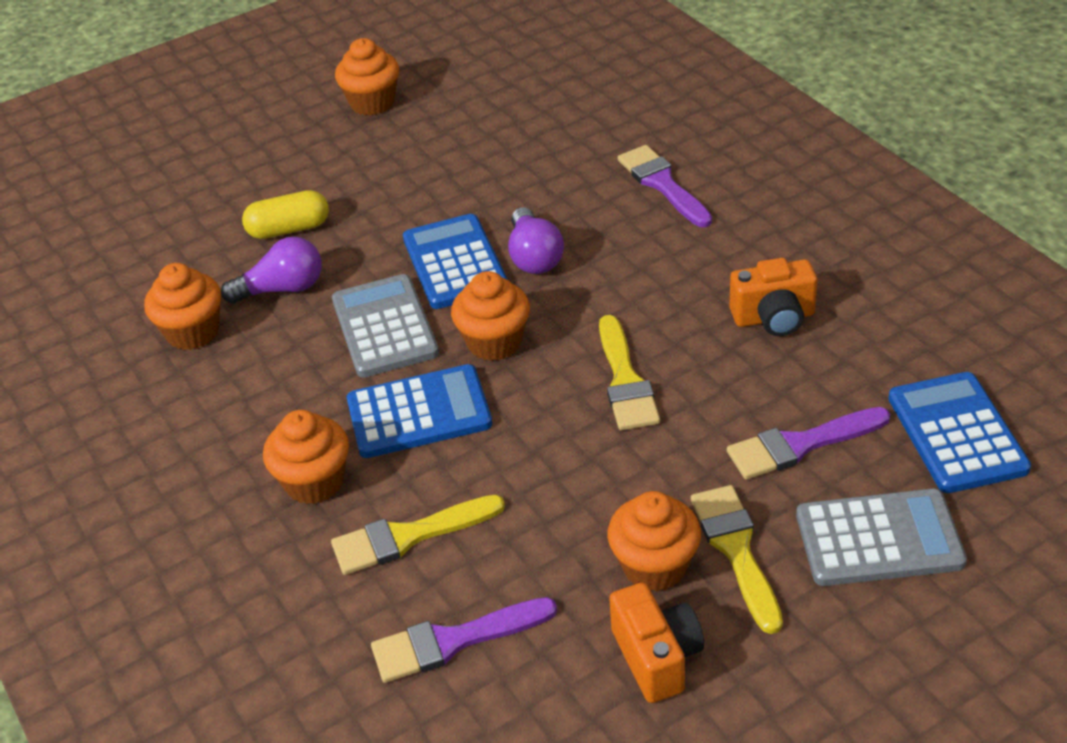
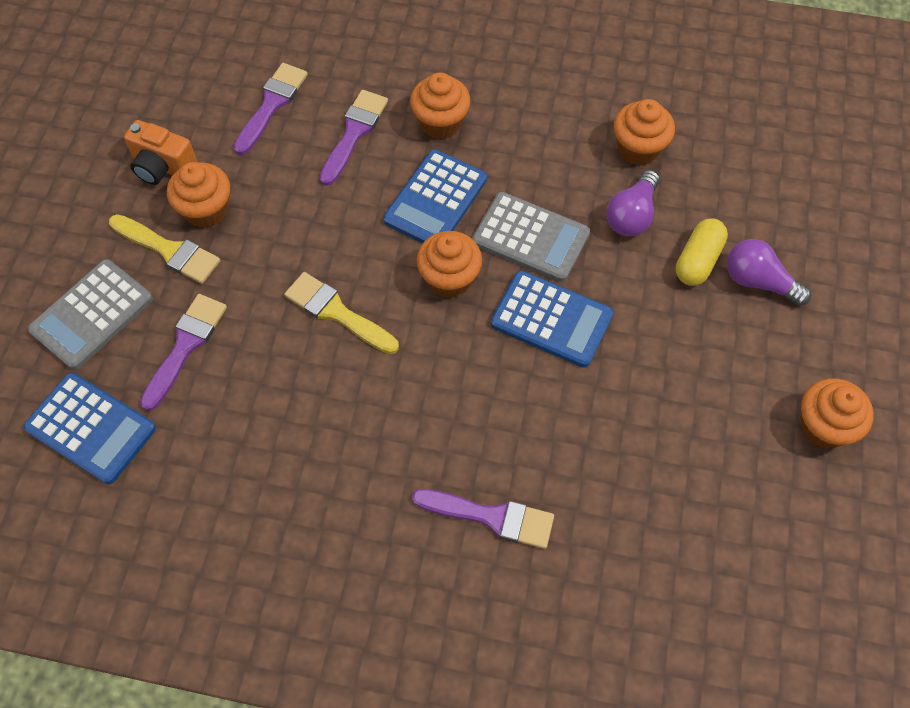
camera: 130 degrees right, 20 degrees up
yellow brush [331,495,505,575] -> purple brush [319,90,388,186]
purple light bulb [508,207,564,274] -> purple light bulb moved to [727,239,811,306]
orange camera [730,258,817,336] -> none

